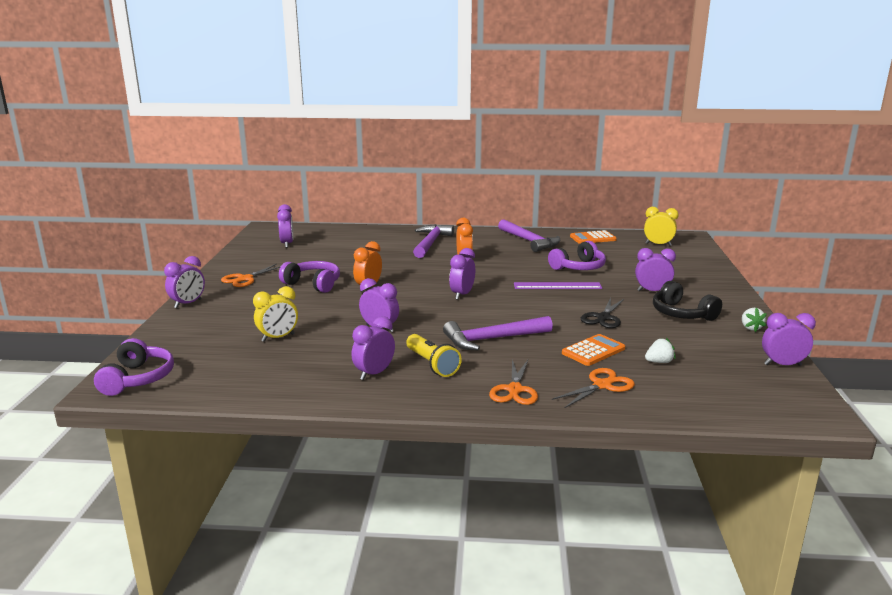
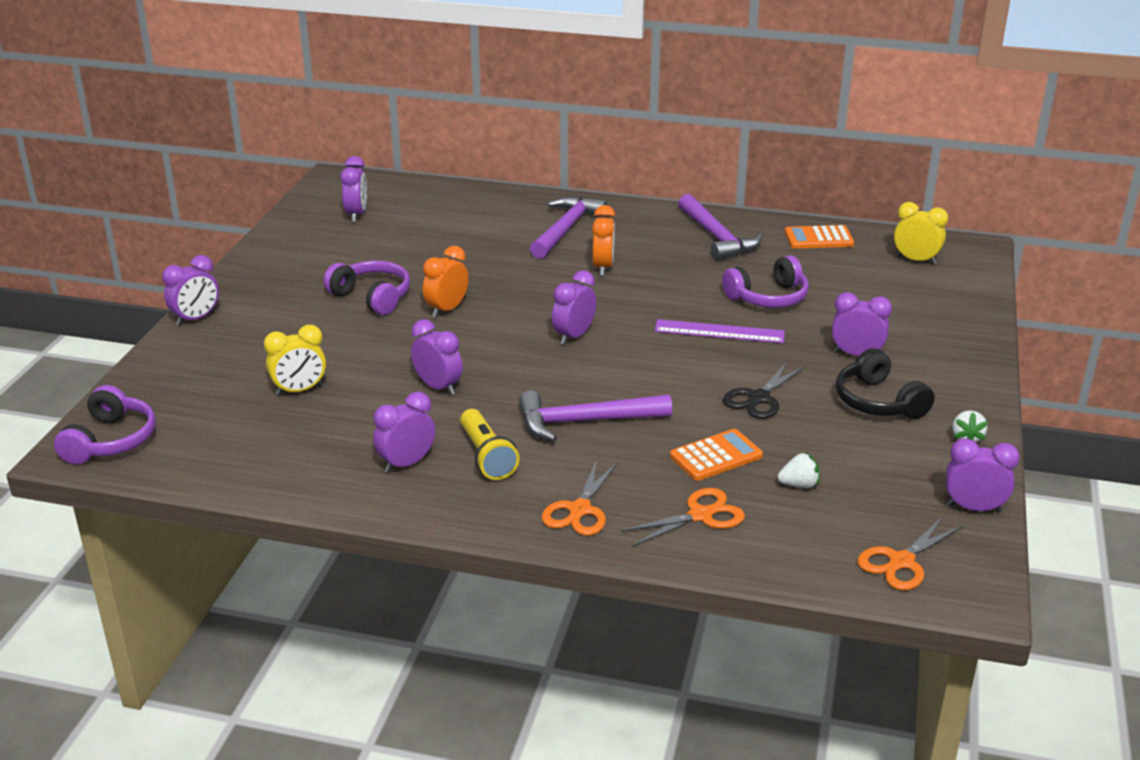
camera: 10 degrees right, 10 degrees up
orange scissors [221,264,281,287] -> orange scissors moved to [858,516,963,590]

